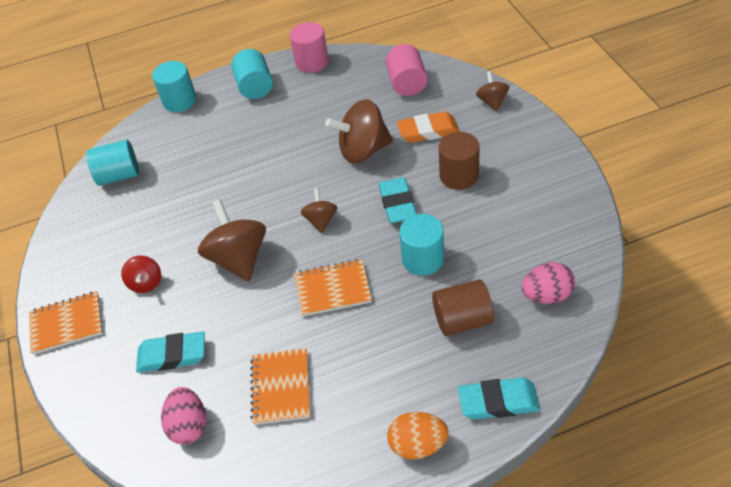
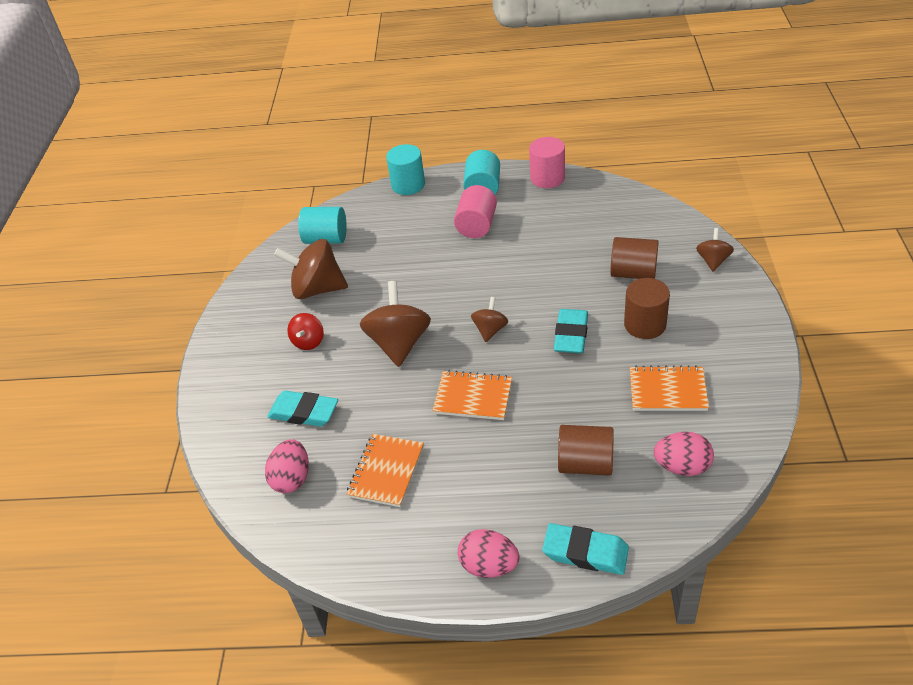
camera: 20 degrees right, 5 degrees down
orange notebook [29,291,103,355] -> orange notebook moved to [630,365,709,411]
brown spinning top [325,99,393,164] -> brown spinning top moved to [274,239,348,299]
pink cylinder [386,44,428,96] -> pink cylinder moved to [454,185,497,238]
orange egg [387,412,449,460] -> pink egg [458,529,520,578]
orange eraser [397,111,460,143] -> brown cylinder [610,237,659,279]
turquoise cylinder [399,214,444,276] -> none

